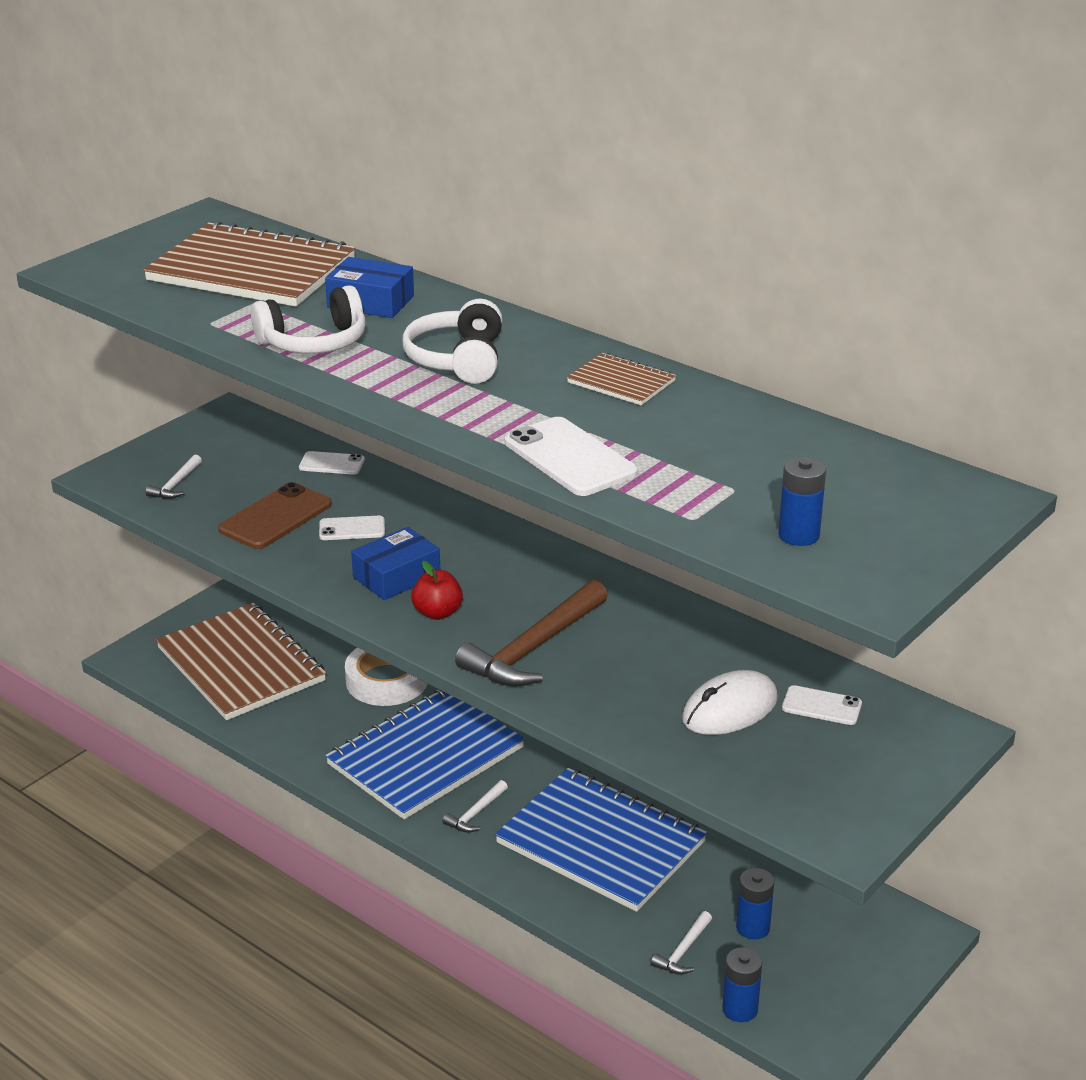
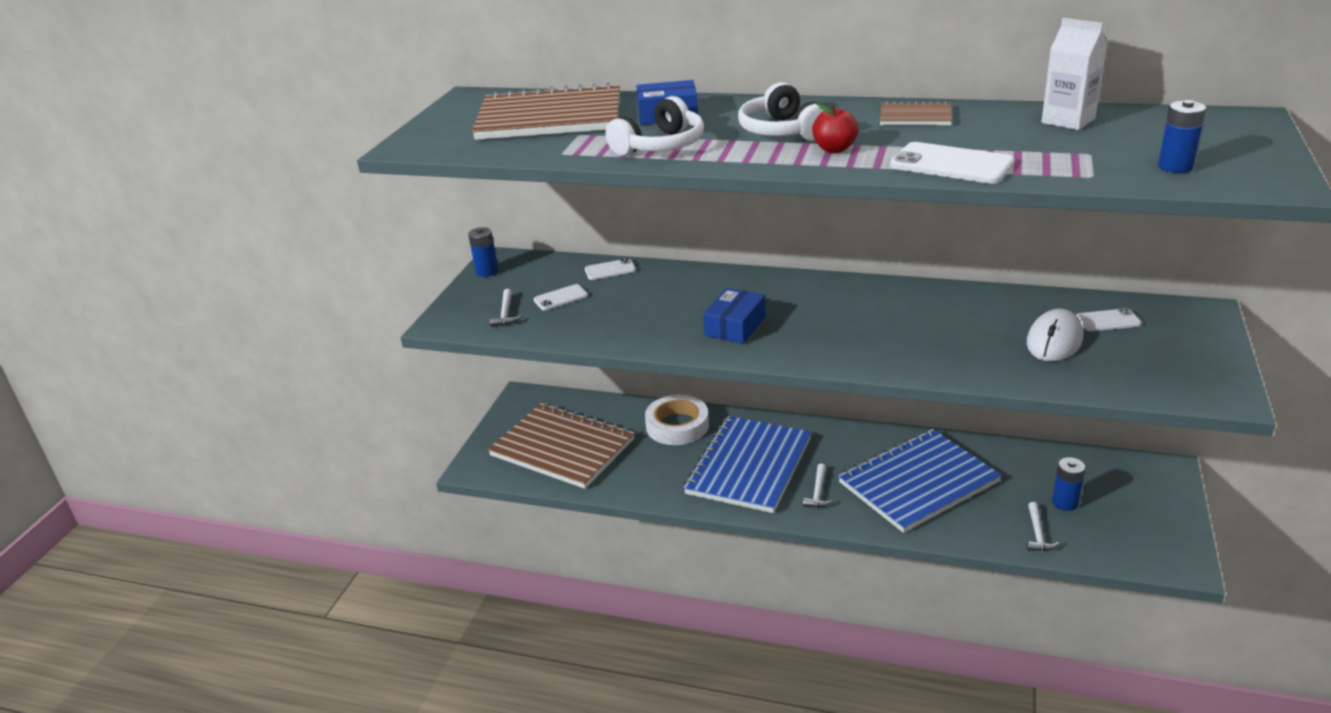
camera: 20 degrees left, 0 degrees up
brown phone [218,482,332,549] -> none
white phone [319,516,385,540] -> white phone moved to [534,284,588,310]
red apple [411,561,463,620] -> red apple moved to [812,103,859,153]
brown hammer [455,580,608,687] -> none
blue notebook [495,768,707,912] -> blue notebook turned 45 degrees counterclockwise [838,429,1001,533]
blue battery [722,947,762,1022] -> blue battery moved to [468,227,498,277]
none -> white carton [1041,18,1107,130]

